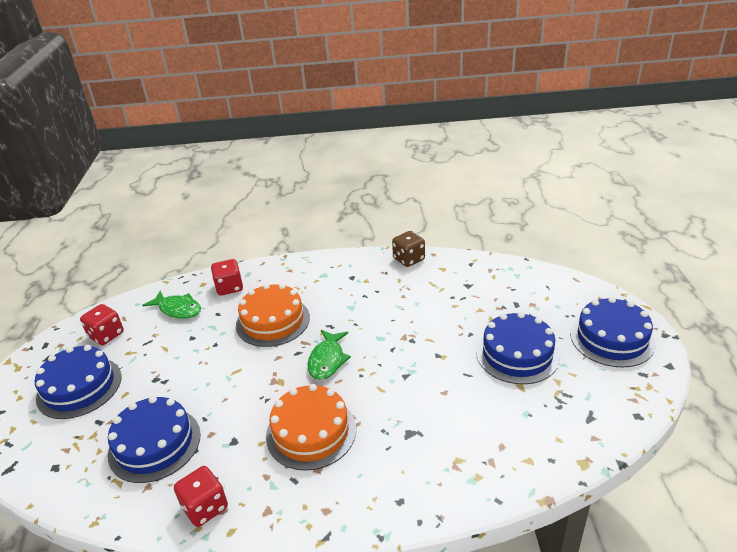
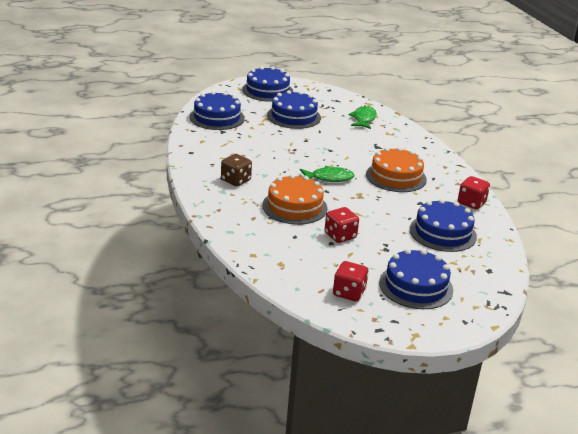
camera: 110 degrees left, 5 degrees down
green fish [142,291,201,319] -> green fish moved to [349,105,377,129]
red dice [211,259,243,296] -> red dice moved to [325,207,359,243]
brown dice [392,231,425,267] -> brown dice moved to [221,154,252,186]
none -> blue cake [190,91,245,130]

